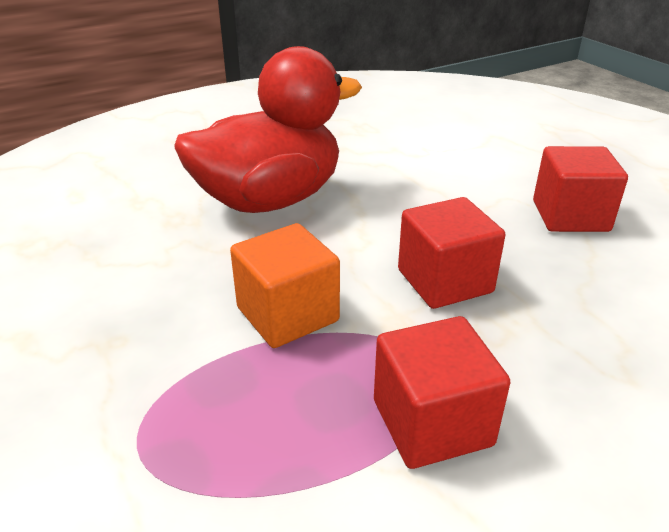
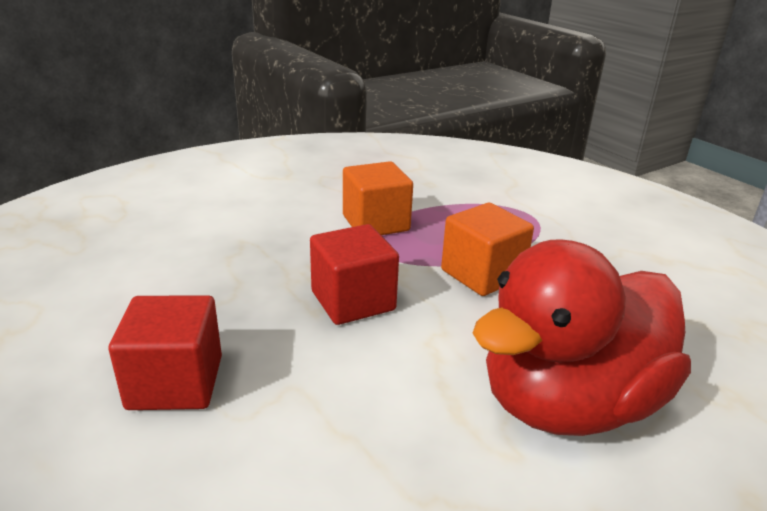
camera: 175 degrees right, 5 degrees down
red cube [374,316,511,469] -> orange cube [343,161,413,235]

